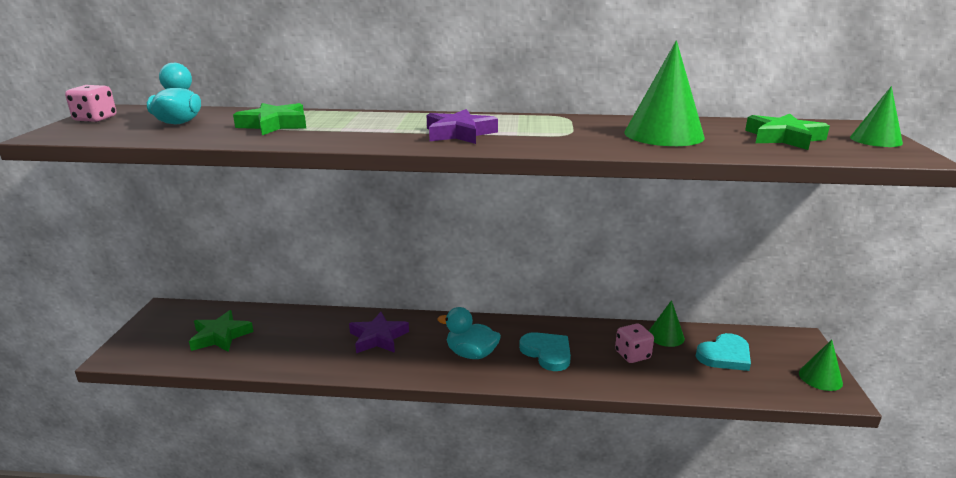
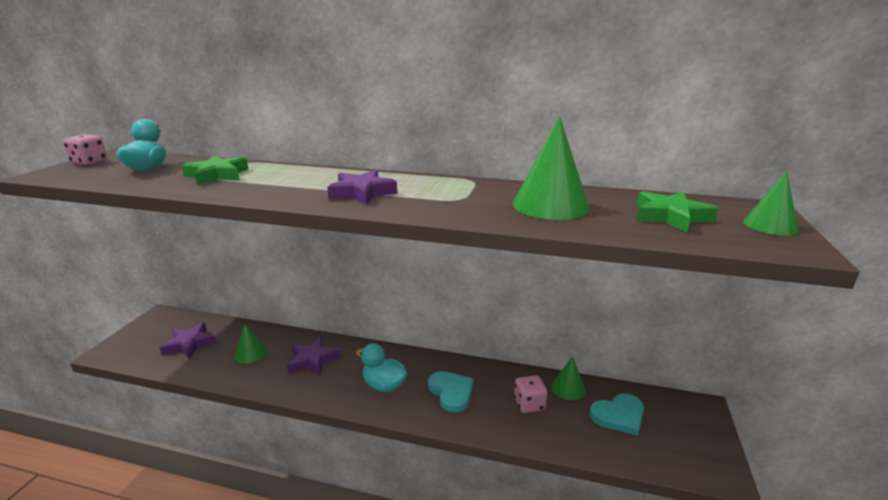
camera: 10 degrees right, 0 degrees up
green star [189,310,254,352] -> purple star [159,323,217,359]
green cone [799,340,843,391] -> green cone moved to [235,324,267,363]

